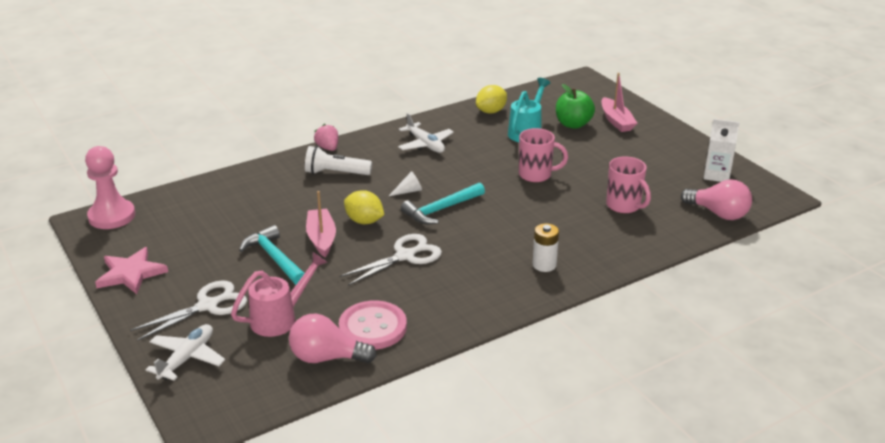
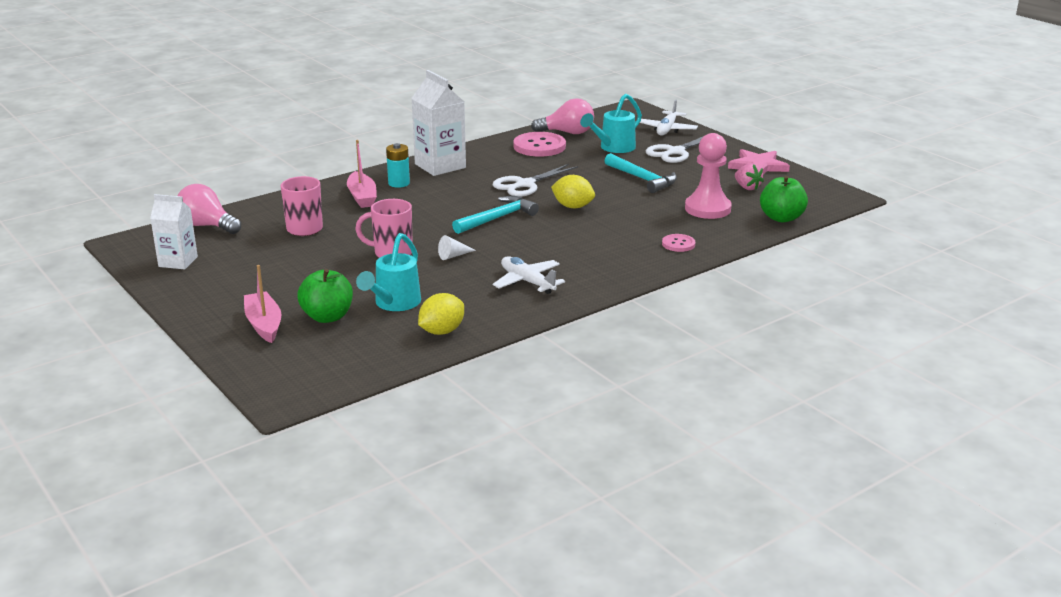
camera: 175 degrees right, 5 degrees down
pink pawn [85,146,135,229] -> pink pawn moved to [685,133,732,219]
pink watering can [231,252,328,337] -> turquoise watering can [580,94,642,153]
white flashlight [305,146,372,175] -> none
pink boat [306,191,336,257] -> pink boat moved to [347,140,377,208]
pink strawberry [314,124,338,151] -> pink strawberry moved to [735,163,764,190]
white cone [388,171,422,197] -> white cone moved to [438,235,476,260]
white battery [533,223,559,272] -> turquoise battery [386,143,410,188]
none -> white carton [411,70,466,176]
none -> pink button [662,234,695,252]
none -> green apple [760,176,808,222]

